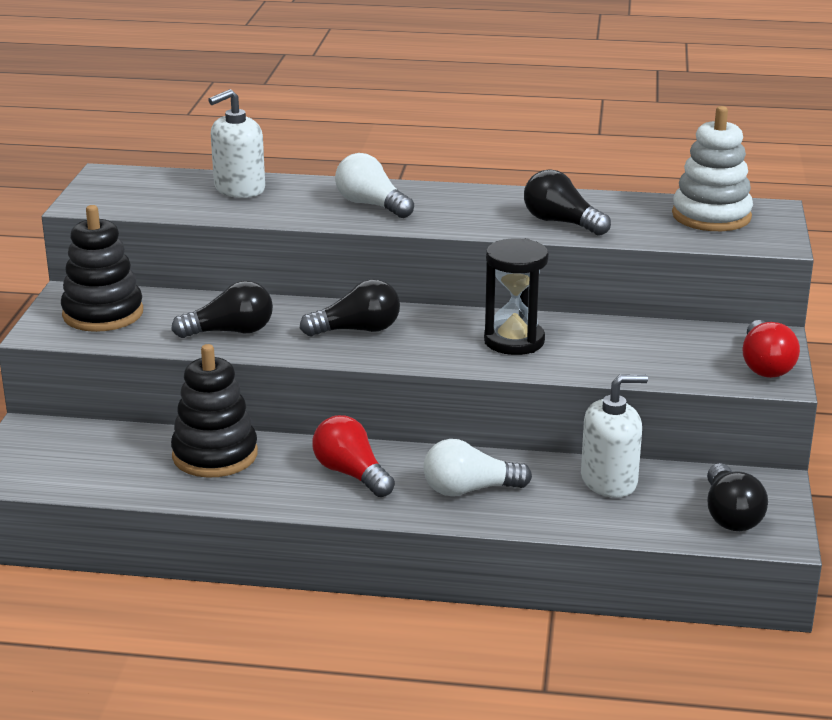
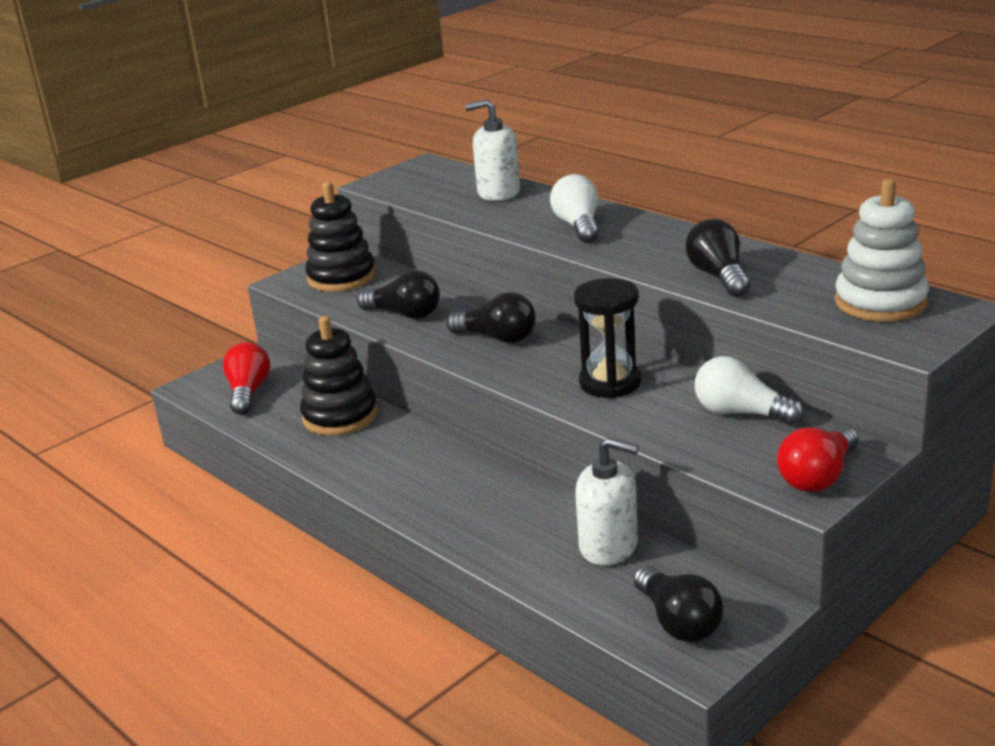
camera: 40 degrees right, 0 degrees up
red light bulb [312,415,395,497] -> red light bulb moved to [223,342,270,415]
white light bulb [423,439,532,496] -> white light bulb moved to [695,356,804,425]
black light bulb [707,463,768,531] -> black light bulb turned 60 degrees counterclockwise [634,565,723,642]

